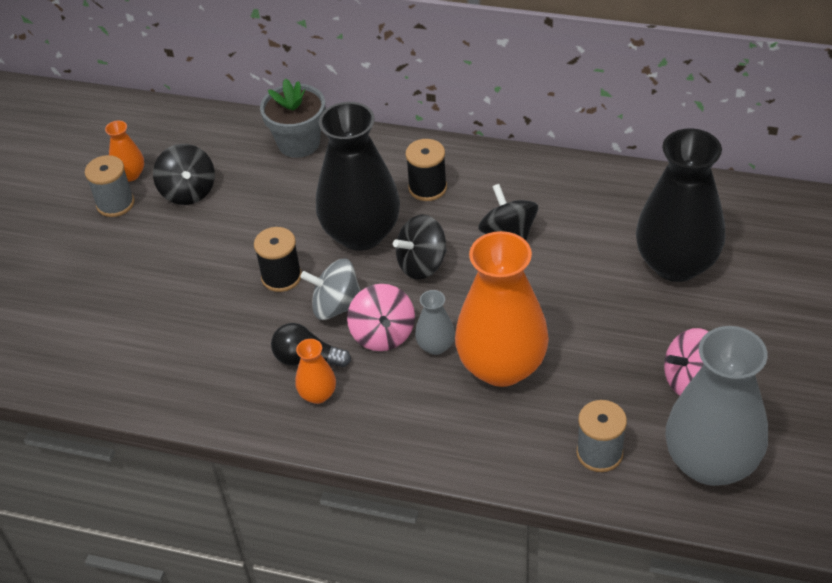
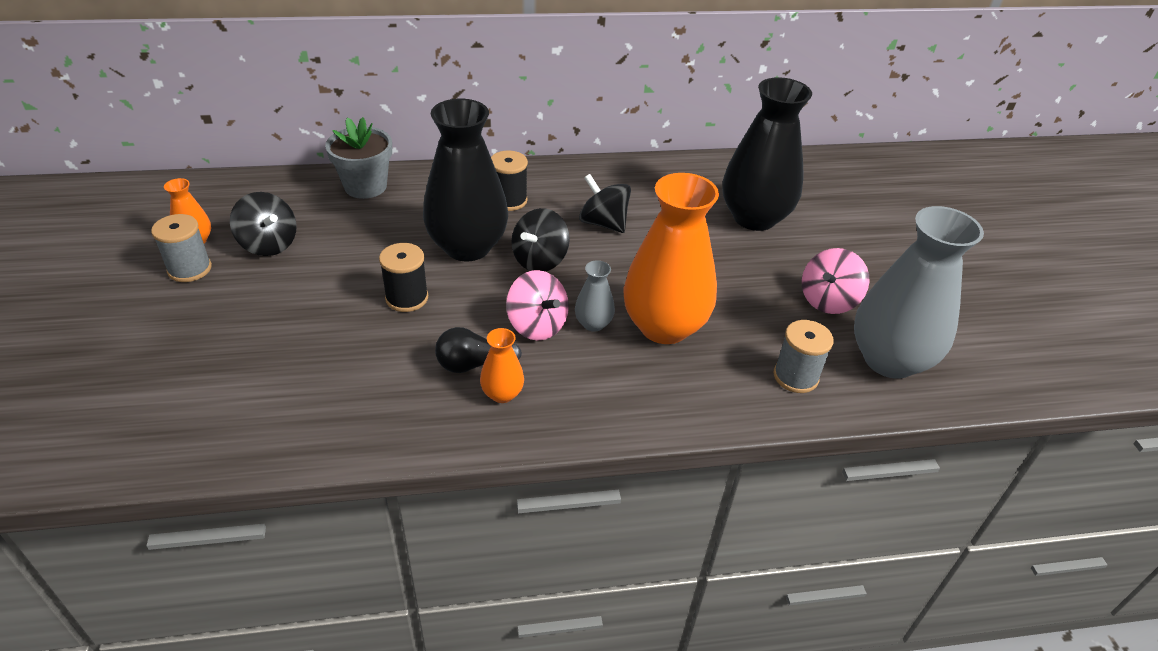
camera: 30 degrees left, 5 degrees down
grey spinning top [300,258,361,320] -> none

